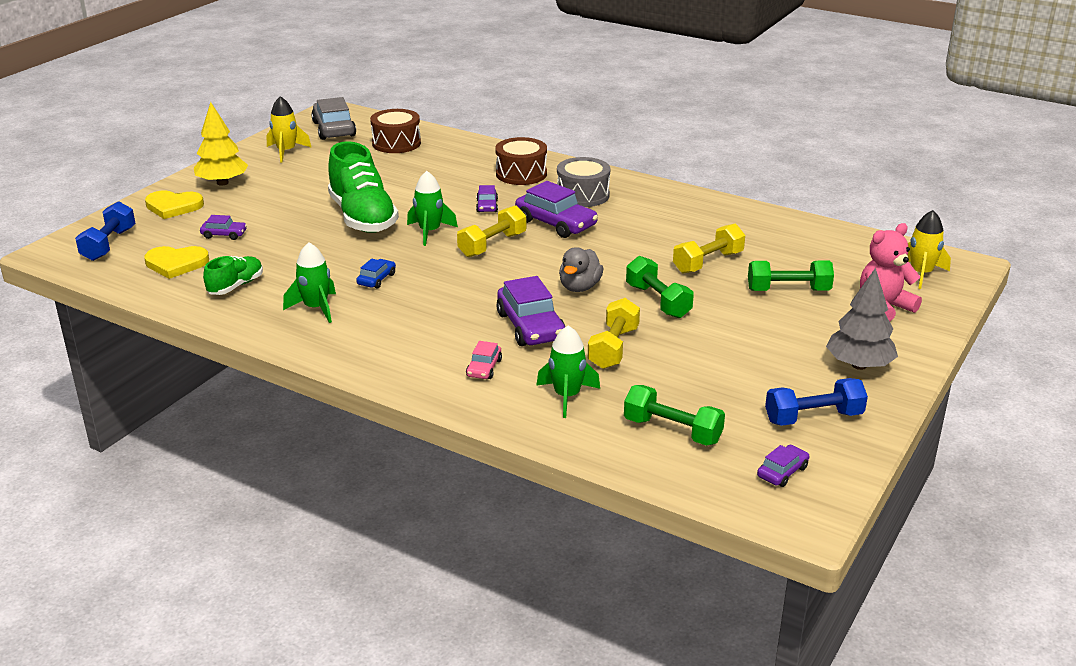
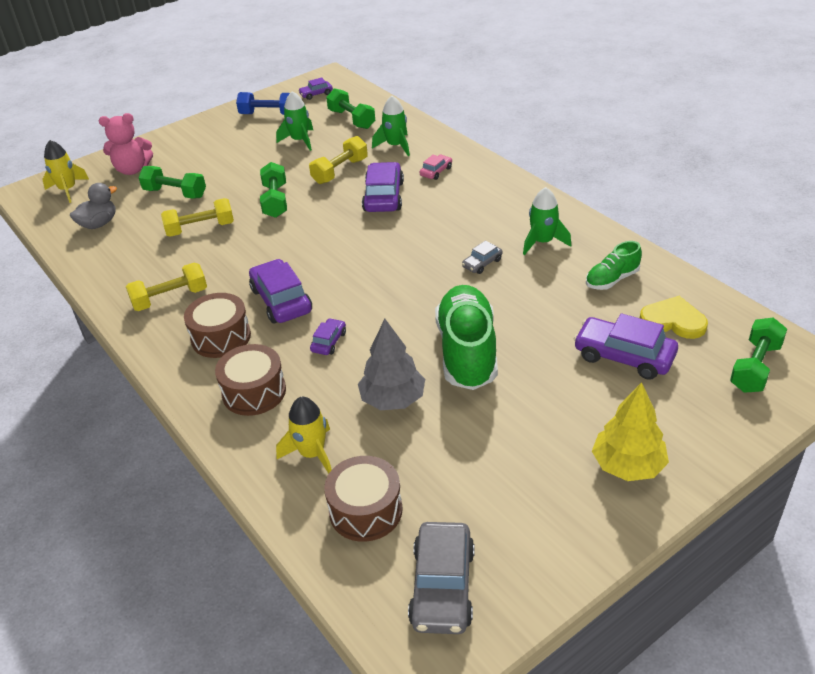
camera: 155 degrees left, 10 degrees up
blue dumbbell [75,201,136,261] -> green dumbbell [730,317,787,393]
yellow heart [145,190,204,219] -> none
purple car [200,215,247,240] -> purple car [574,313,678,380], size x1.94
yellow rocket [267,96,312,163] -> yellow rocket moved to [276,397,332,474]
blue car [356,259,396,289] -> grey car [462,240,503,274]
green rocket [407,171,458,246] -> green rocket moved to [276,91,313,151]
yellow dumbbell [457,205,526,257] -> yellow dumbbell moved to [126,263,207,311]
grey drum [557,157,610,207] -> brown drum [184,293,251,358]
grey duck [559,247,603,292] -> grey duck moved to [70,183,117,229]
grey tree [826,268,898,370] -> grey tree moved to [358,319,425,410]

